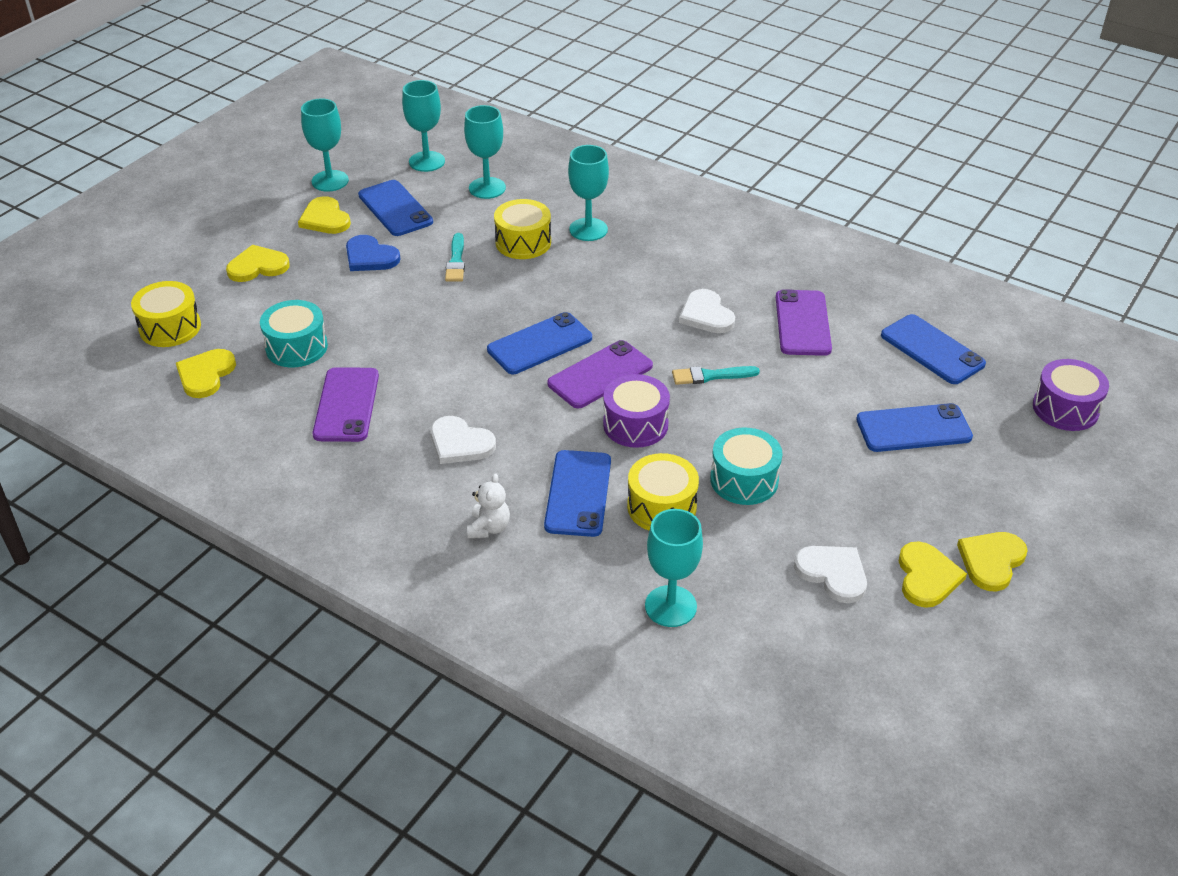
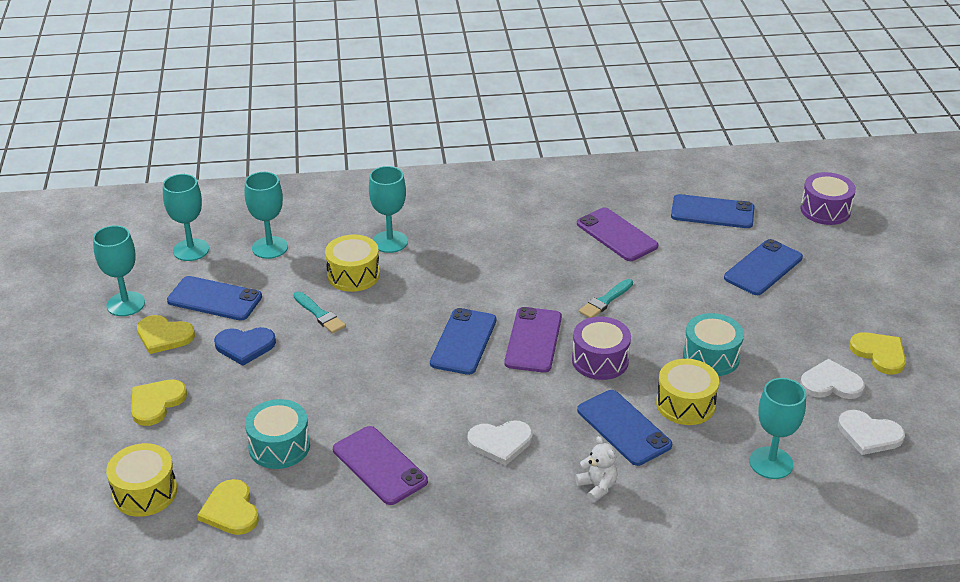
camera: 40 degrees left, 5 degrees down
white heart [679,289,735,333] -> white heart moved to [838,410,905,455]
yellow heart [957,532,1028,592] -> none

